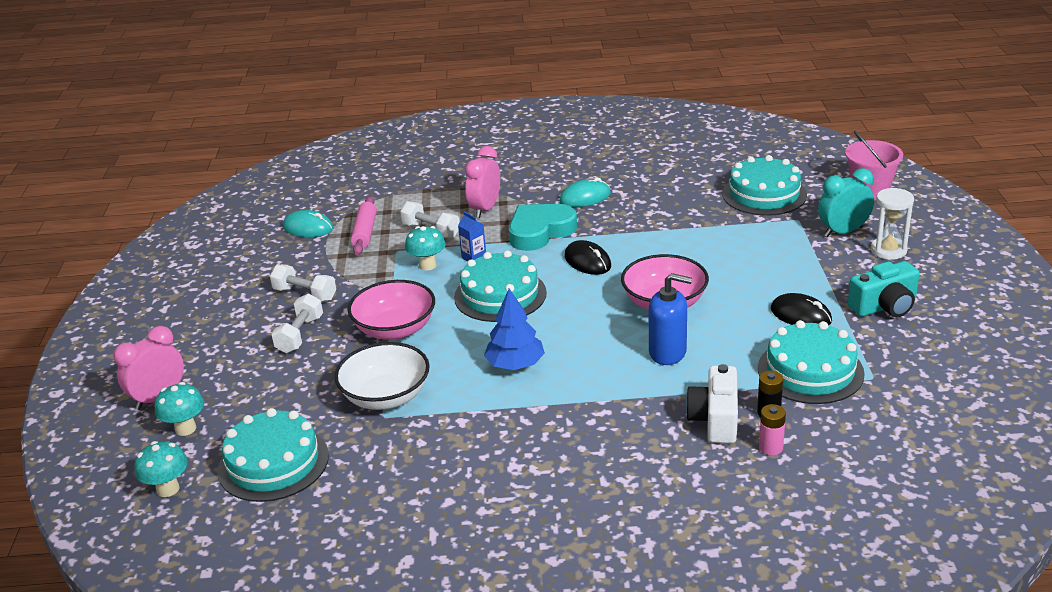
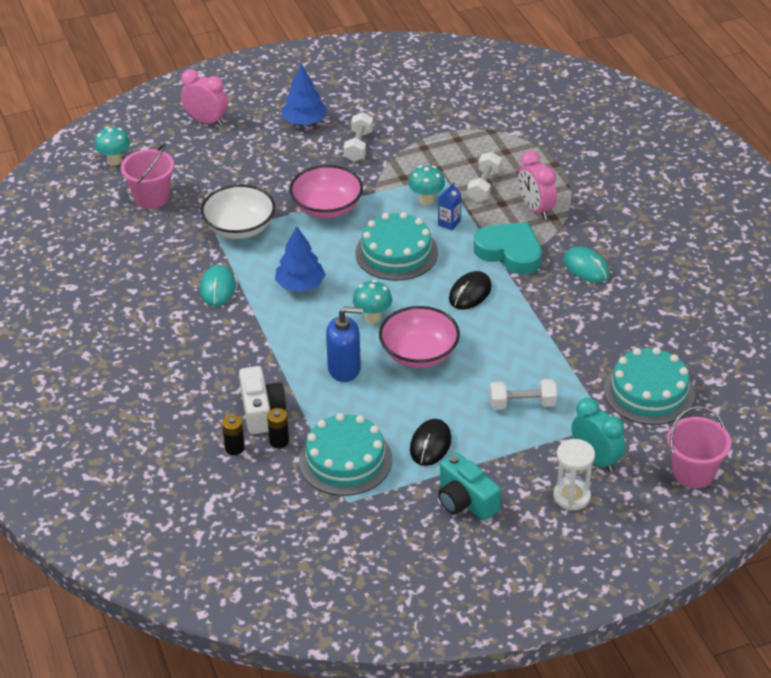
camera: 70 degrees right, 10 degrees up
turquoise mushroom [155,382,204,436] -> turquoise mushroom moved to [353,280,392,323]
turquoise cake [218,408,329,502] -> pink bucket [121,144,174,209]
white dumbbell [271,294,323,353] -> white dumbbell moved to [490,379,557,410]
turquoise mouse [283,210,334,237] -> turquoise mouse moved to [200,265,236,306]
pink rolling pin [351,197,377,255] -> none
pink clock [465,146,500,218] -> pink clock turned 120 degrees counterclockwise [518,151,557,219]
blue soap dispenser [649,273,692,365] -> blue soap dispenser turned 90 degrees counterclockwise [326,307,363,382]
white camera [685,364,738,443] -> white camera turned 90 degrees clockwise [239,366,286,434]
pink battery [759,404,786,455] -> black battery [222,415,245,455]
none -> blue tree [282,64,327,125]

